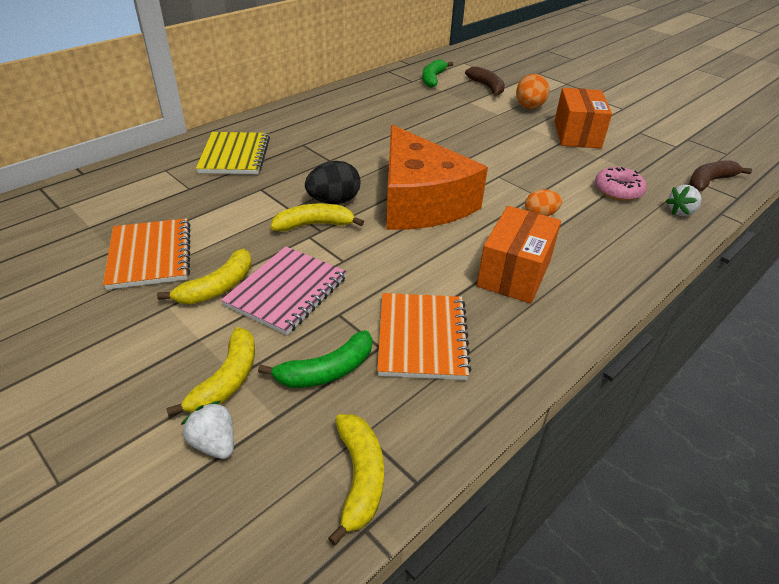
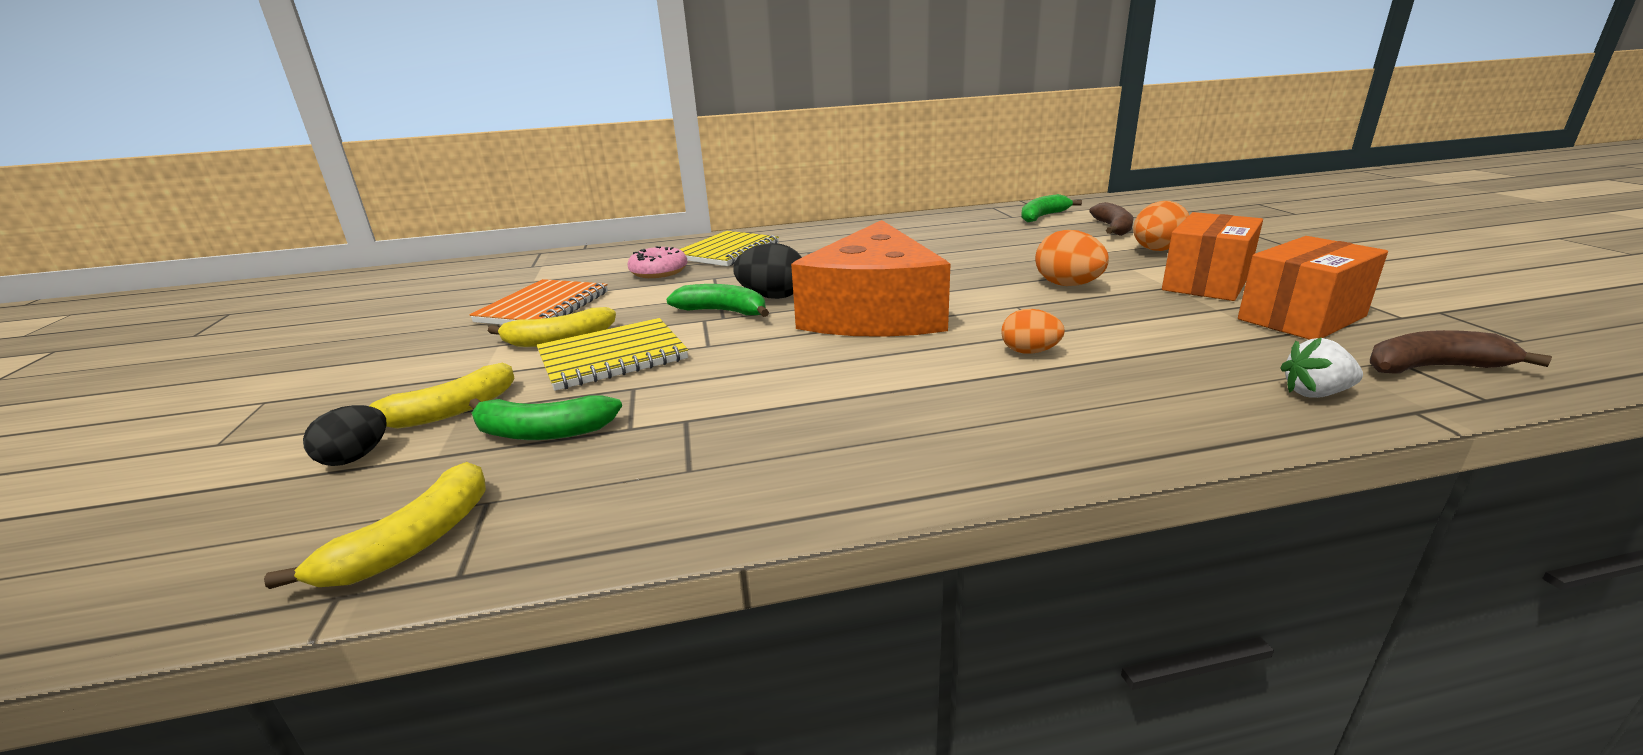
camera: 35 degrees right, 15 degrees down
white strawberry [181,401,234,459] -> black egg [303,405,387,466]
pink notebook [221,246,347,335] -> yellow notebook [537,318,688,391]
yellow banana [271,203,364,232] -> green banana [666,284,769,317]
orange notebook [377,293,472,380] -> none
orange box [477,206,561,303] -> orange box moved to [1238,236,1388,340]
pink donut [595,167,647,201] -> pink donut moved to [627,246,688,278]
none -> orange egg [1035,230,1109,286]

